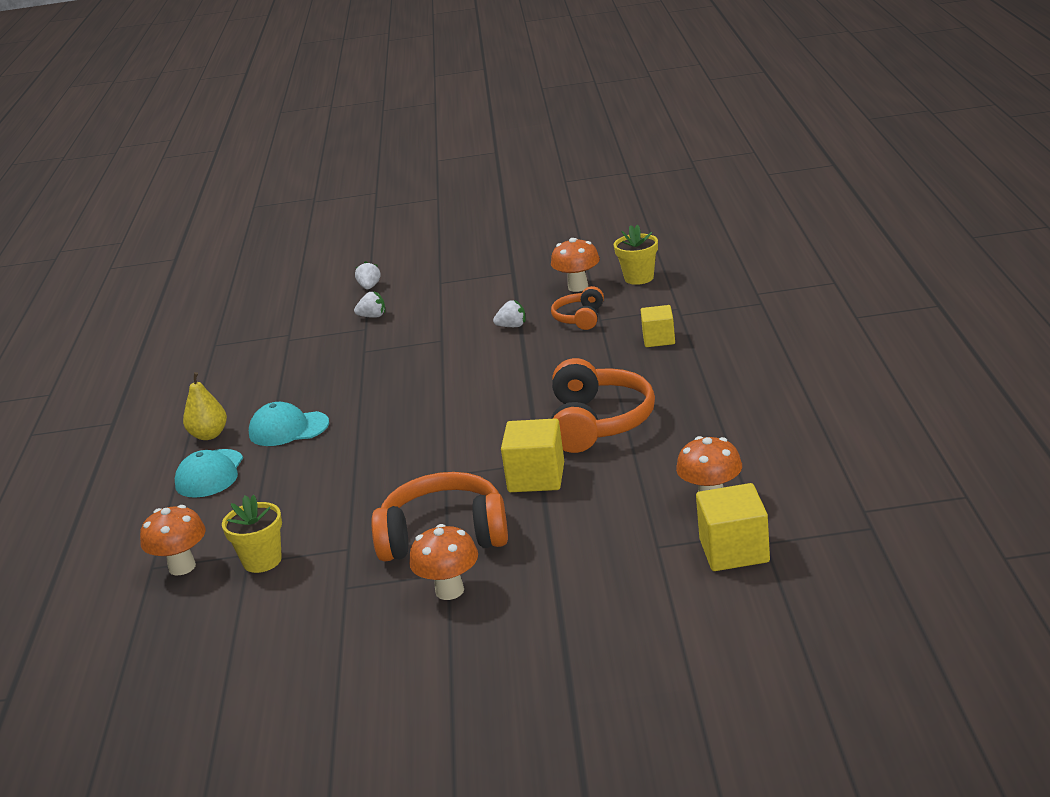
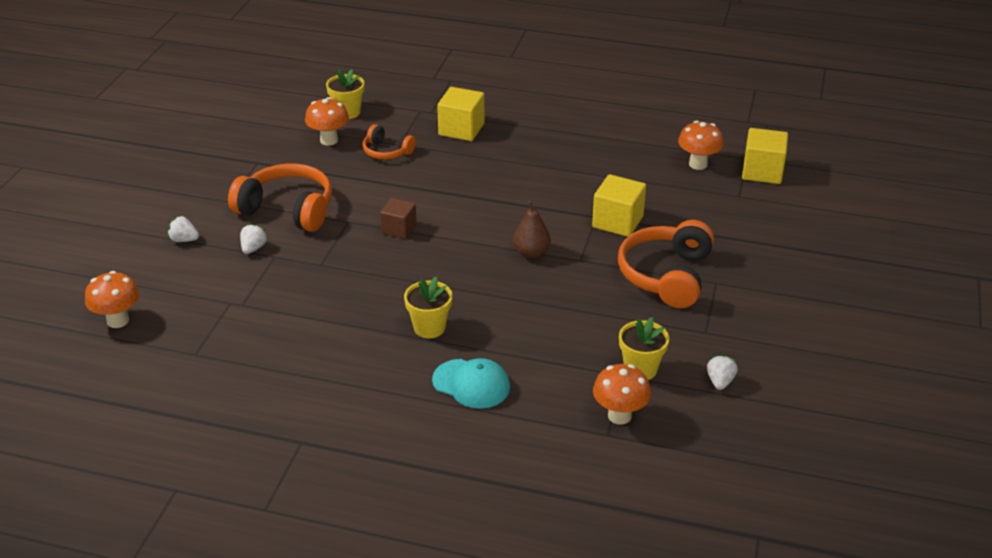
camera: 75 degrees left, 10 degrees up
yellow pear [183,372,227,440] -> none
turquoise cap [249,402,329,446] -> yellow flower pot [404,277,452,338]
orange mushroom [409,524,478,600] -> orange mushroom moved to [85,271,139,328]
white strawberry [493,300,526,327] -> white strawberry moved to [707,355,738,390]
orange headphones [551,358,655,453] -> orange headphones moved to [228,164,332,232]
yellow cube [641,305,675,347] -> yellow cube [437,87,484,141], size x1.51
none -> brown cube [380,198,417,239]
none -> brown pear [513,201,551,259]

